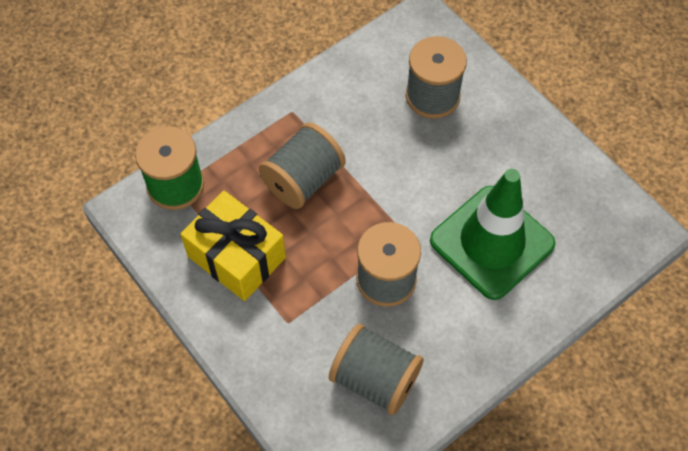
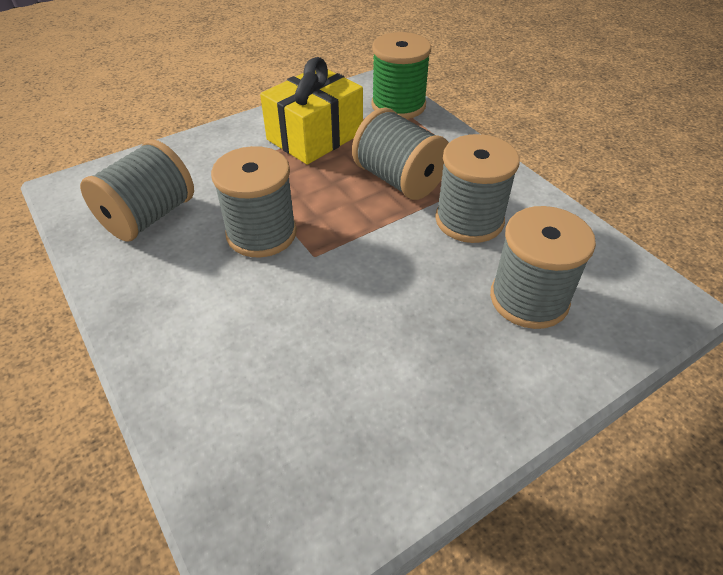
camera: 95 degrees right, 15 degrees down
green traffic cone [430,169,555,300] -> none
none -> grey spool [435,134,520,243]

